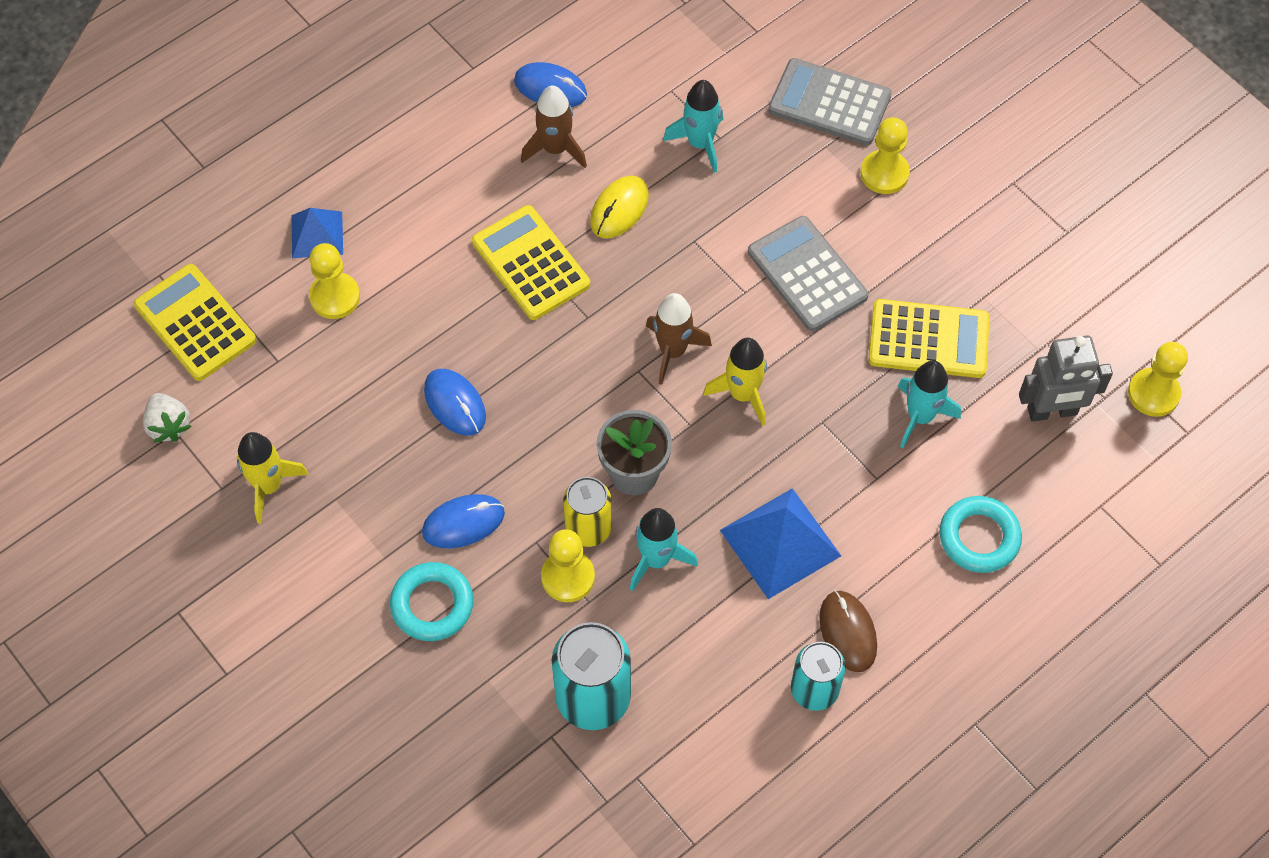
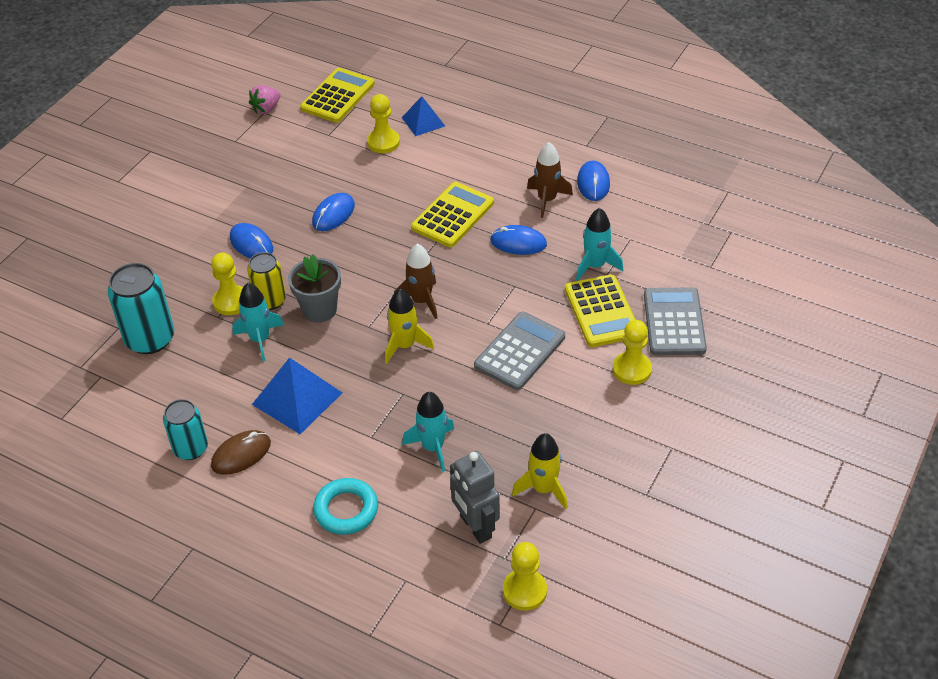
camera: 70 degrees right, 15 degrees down
white strawberry [143,393,191,442] -> pink strawberry [249,85,280,114]
yellow rocket [237,432,309,523] -> yellow rocket moved to [512,433,568,509]
turquoise ring [390,562,474,641] -> none
yellow mouse [590,176,649,238] -> blue mouse [490,225,547,255]
yellow calculator [869,299,990,378] -> yellow calculator moved to [565,274,636,347]

